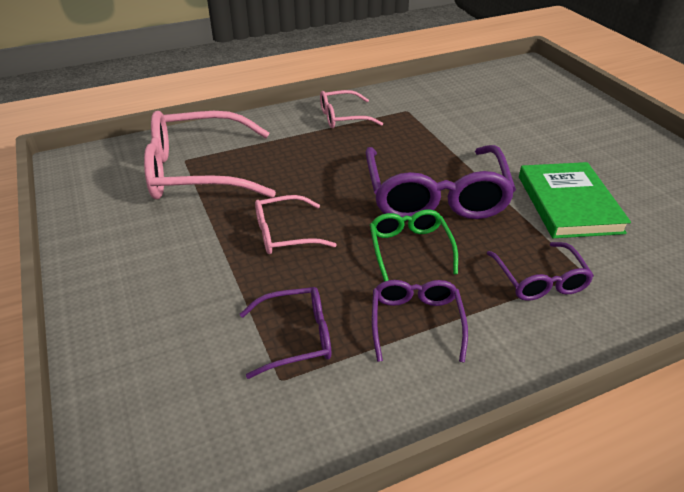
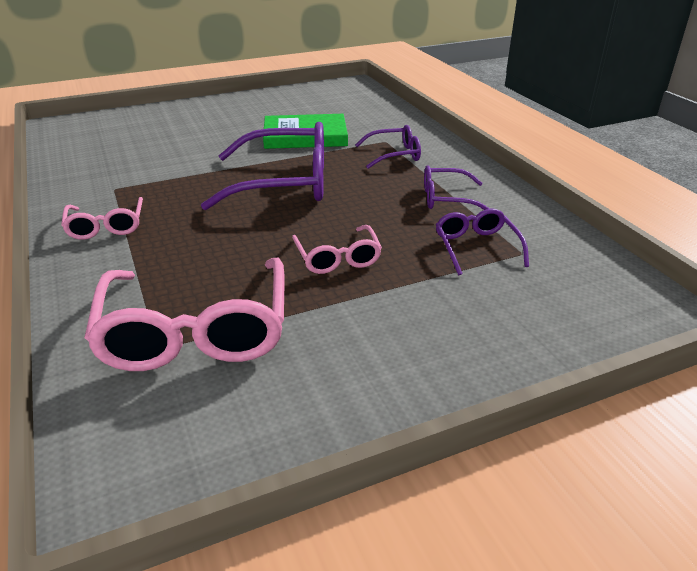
camera: 90 degrees left, 5 degrees down
green glasses [370,210,458,282] -> none

